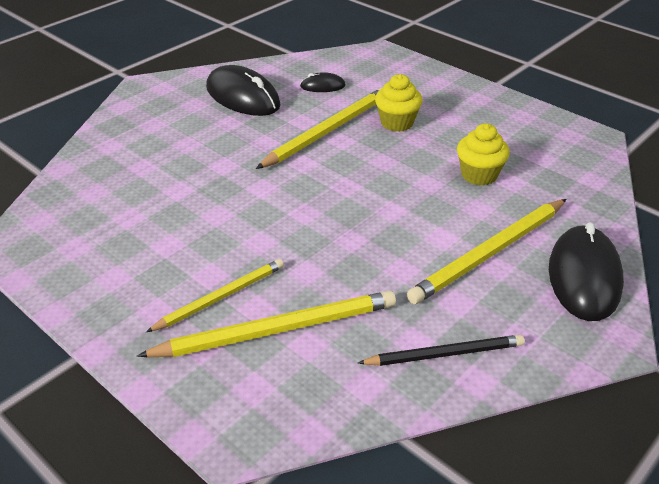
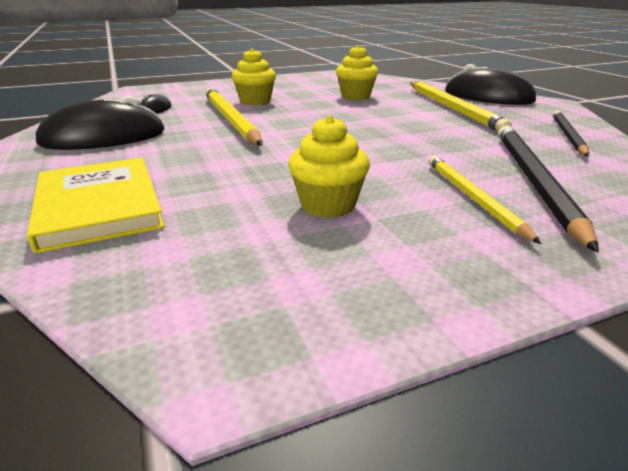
camera: 65 degrees left, 10 degrees down
yellow pencil [137,291,396,357] -> black pencil [498,125,599,253]
none -> yellow book [27,157,165,254]
none -> yellow cupcake [288,115,370,218]

